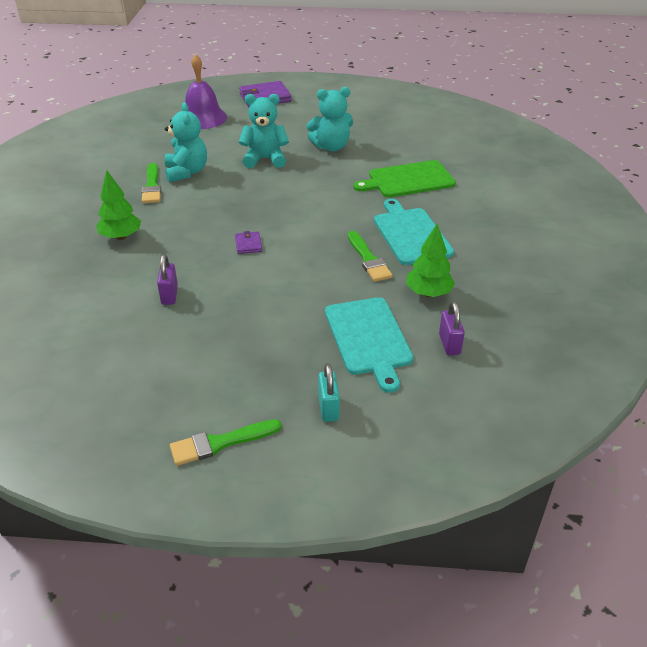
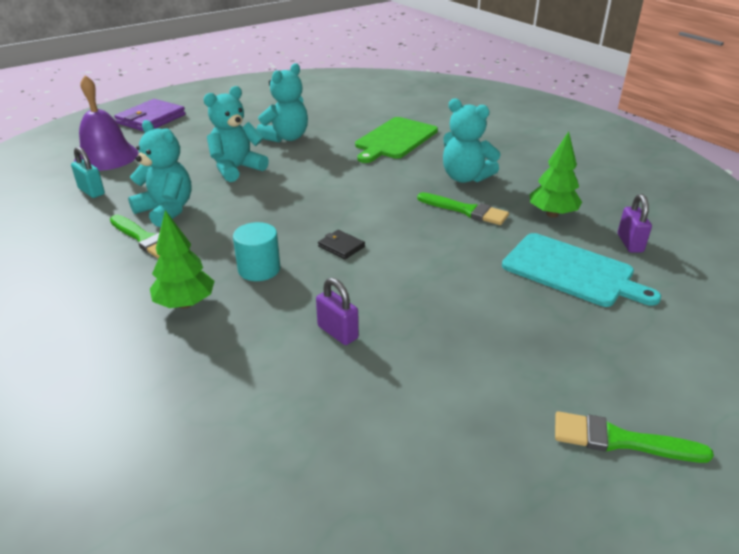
camera: 40 degrees left, 5 degrees down
green brush [170,419,282,466] -> green brush turned 75 degrees clockwise [555,411,714,463]
purple wallet [235,231,262,254] -> black wallet [318,230,365,259]
turquoise padlock [318,363,340,422] -> turquoise padlock moved to [71,147,105,198]
turquoise cutting board [374,199,454,265] -> turquoise teddy bear [443,98,501,183]
purple padlock [439,301,465,355] -> purple padlock turned 45 degrees clockwise [618,194,652,253]
none -> turquoise cylinder [233,222,280,281]

